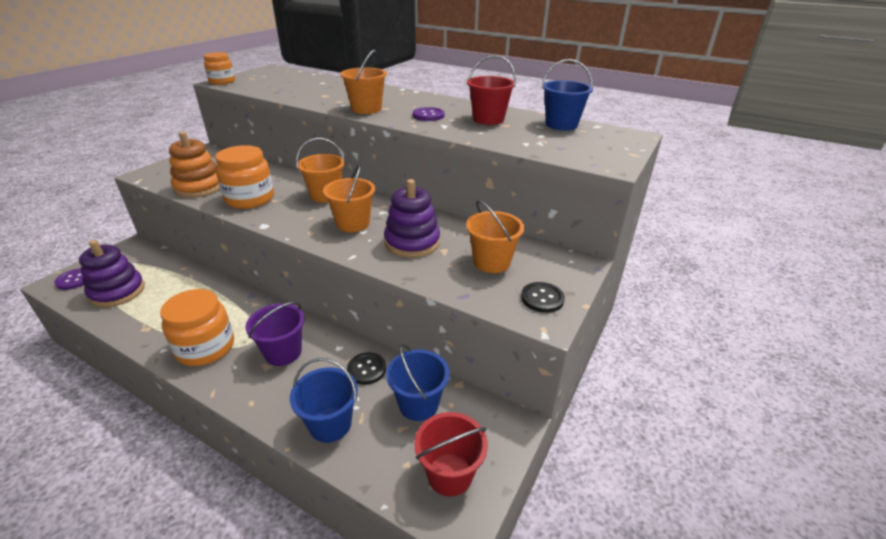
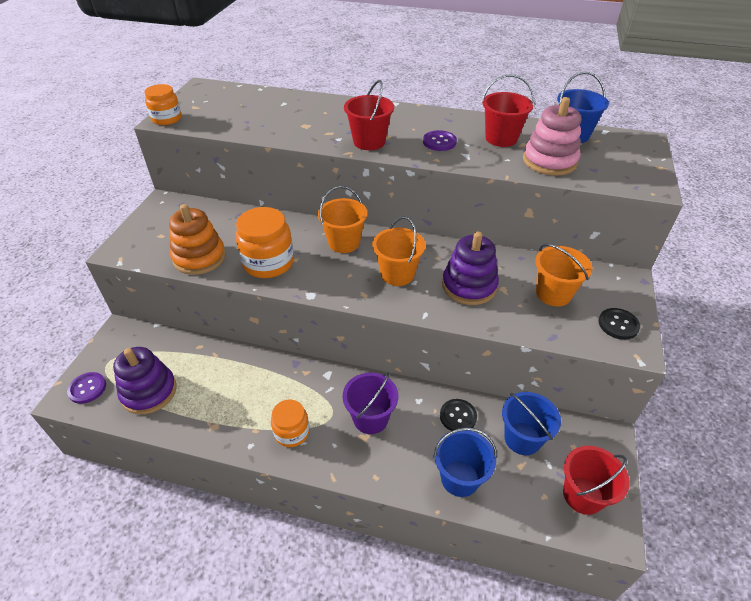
camera: 15 degrees left, 10 degrees up
orange jar [160,289,234,366] -> orange jar [271,400,310,447], size x0.63
orange bucket [340,49,387,114] -> red bucket [344,80,394,150]
none -> pink stacking toy [523,97,581,176]

